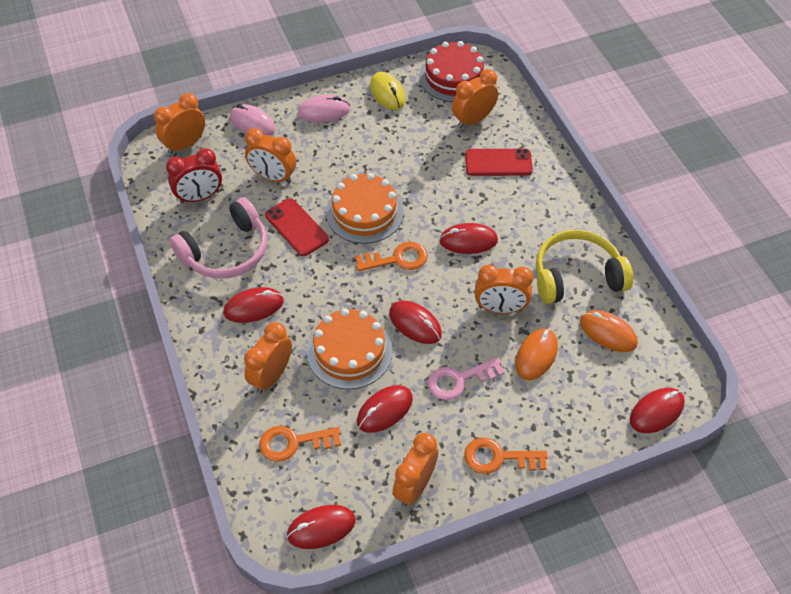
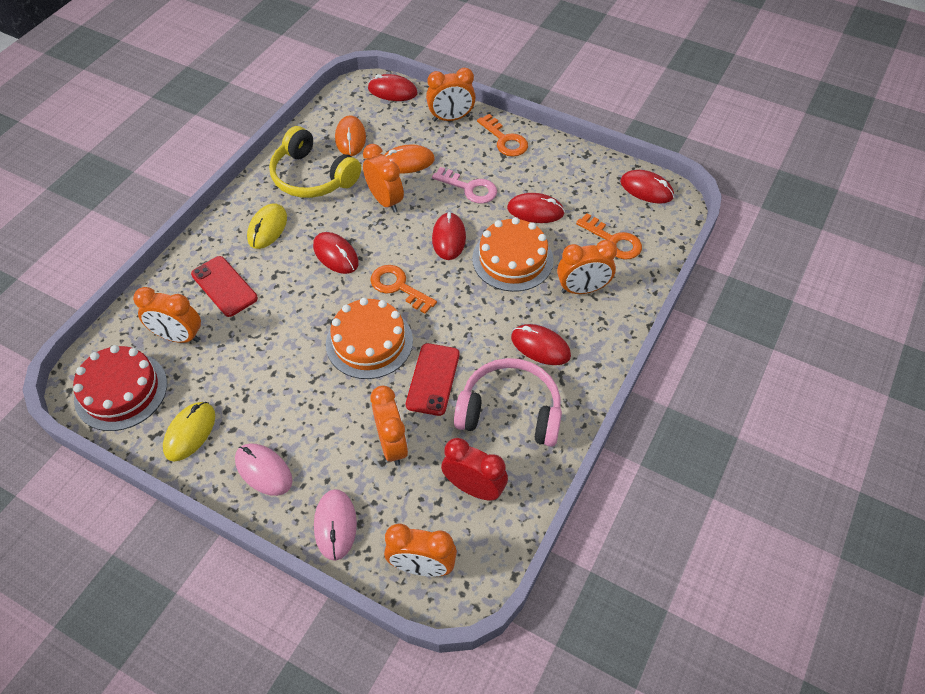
camera: 130 degrees left, 0 degrees up
orange clock [393,433,438,506] -> orange clock moved to [426,68,476,121]
none -> yellow mouse [247,203,287,249]

